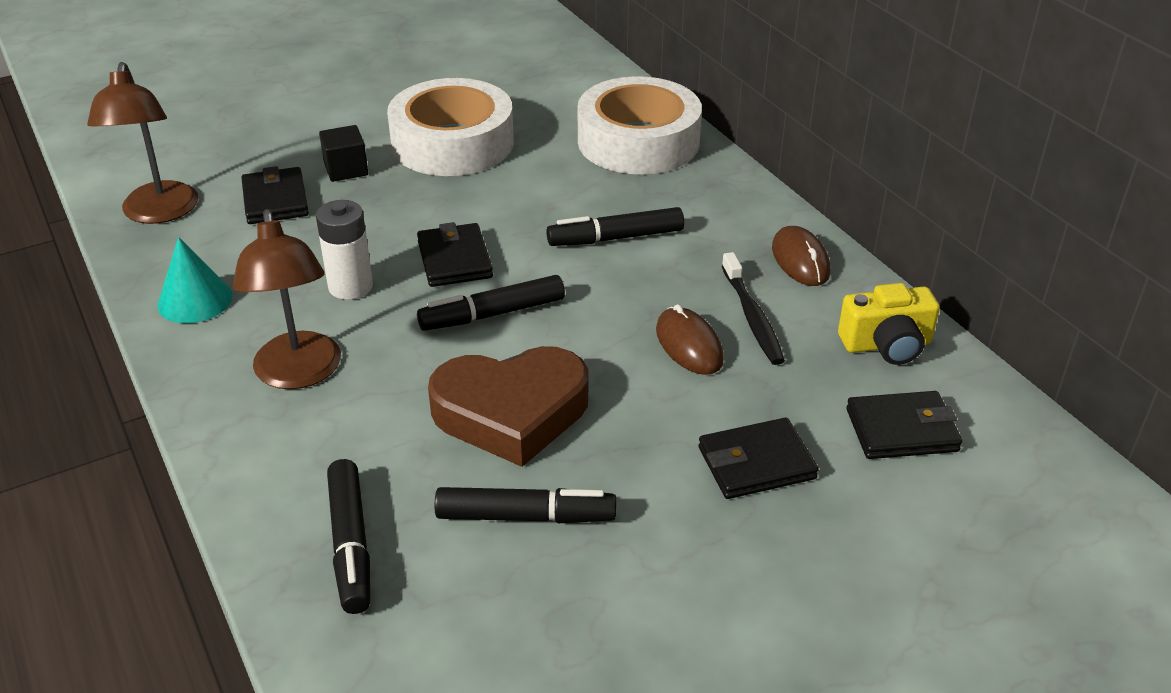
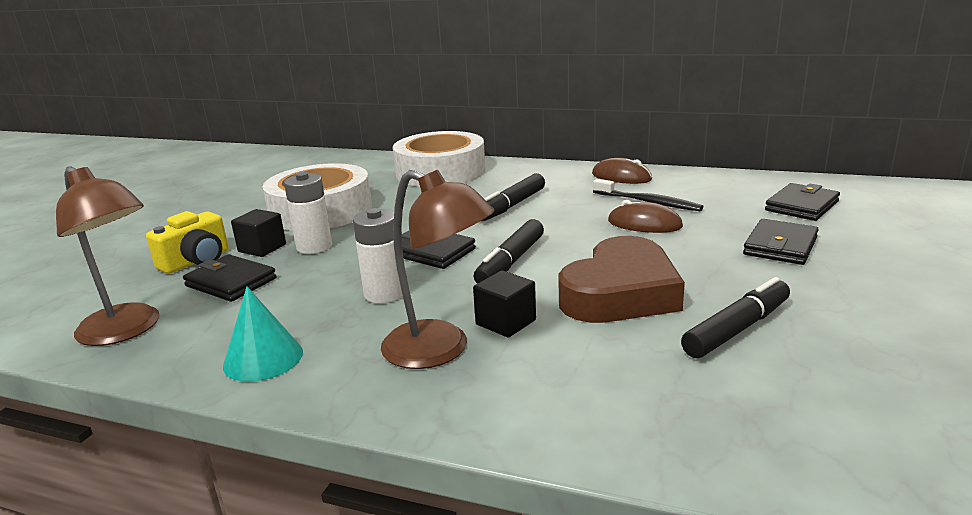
camera: 40 degrees left, 15 degrees down
black marker [327,459,370,614] -> none
yellow camera [838,283,940,365] -> yellow camera moved to [146,211,228,274]
none -> white battery [284,172,332,254]
none -> black cube [473,270,536,338]

